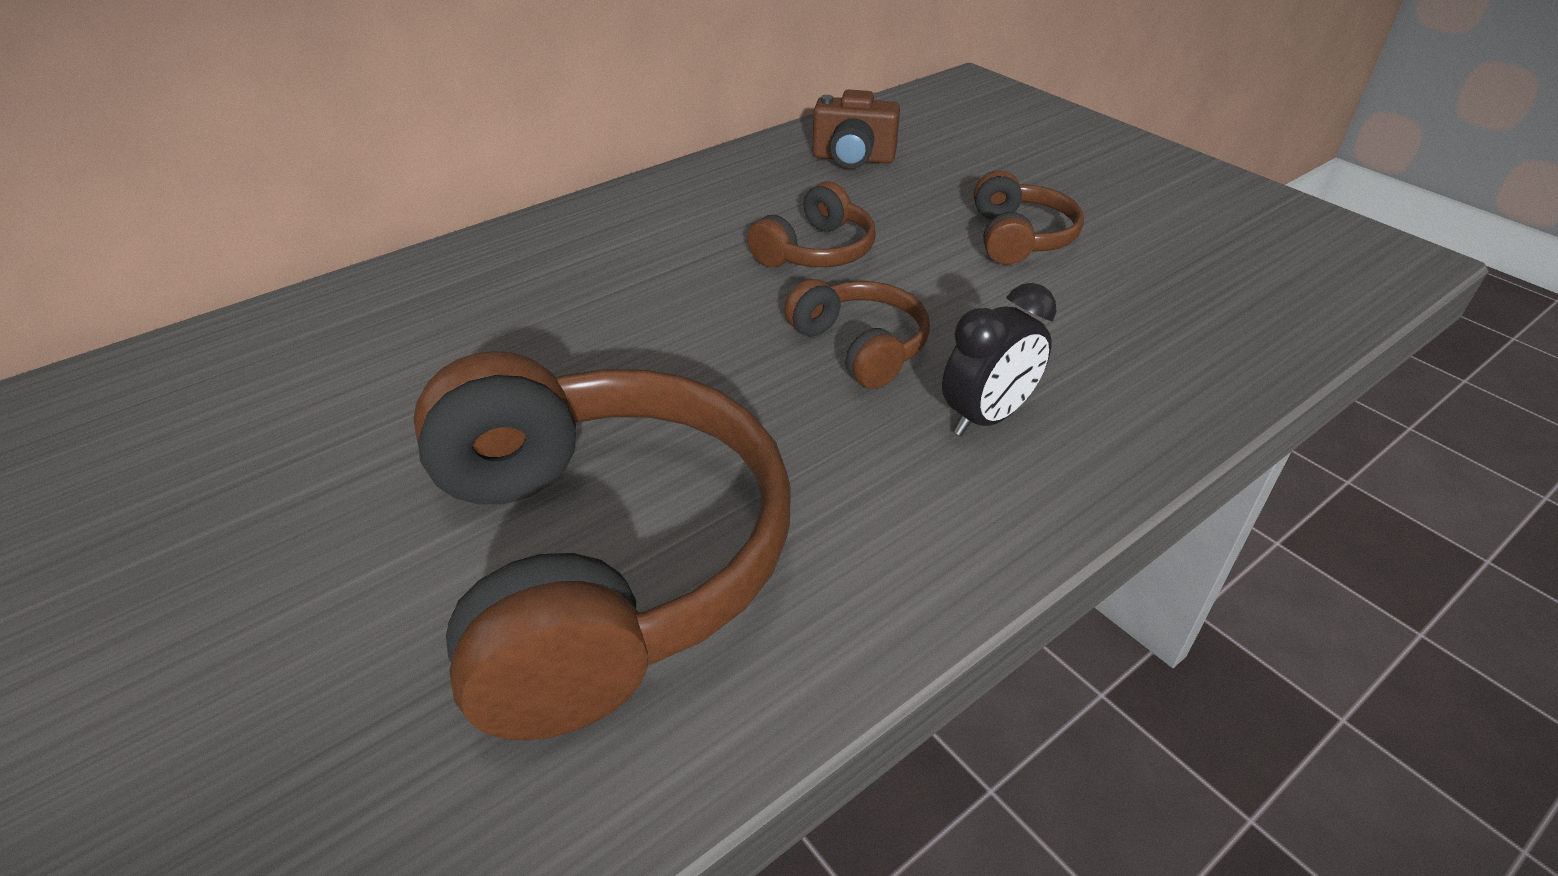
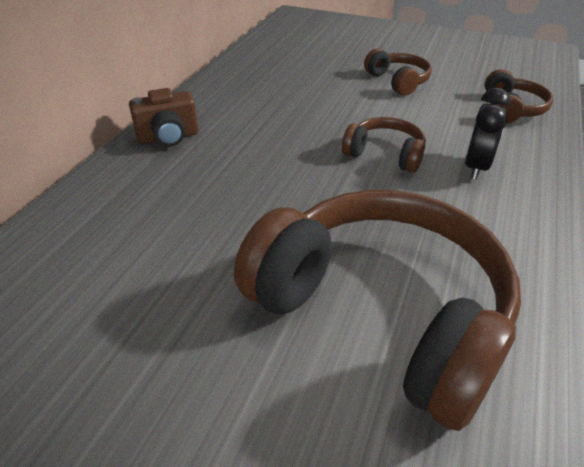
camera: 30 degrees left, 0 degrees up
brown headphones [747,181,876,267] -> brown headphones moved to [485,69,553,124]
brown camera [813,90,900,168] -> brown camera moved to [129,88,199,147]

